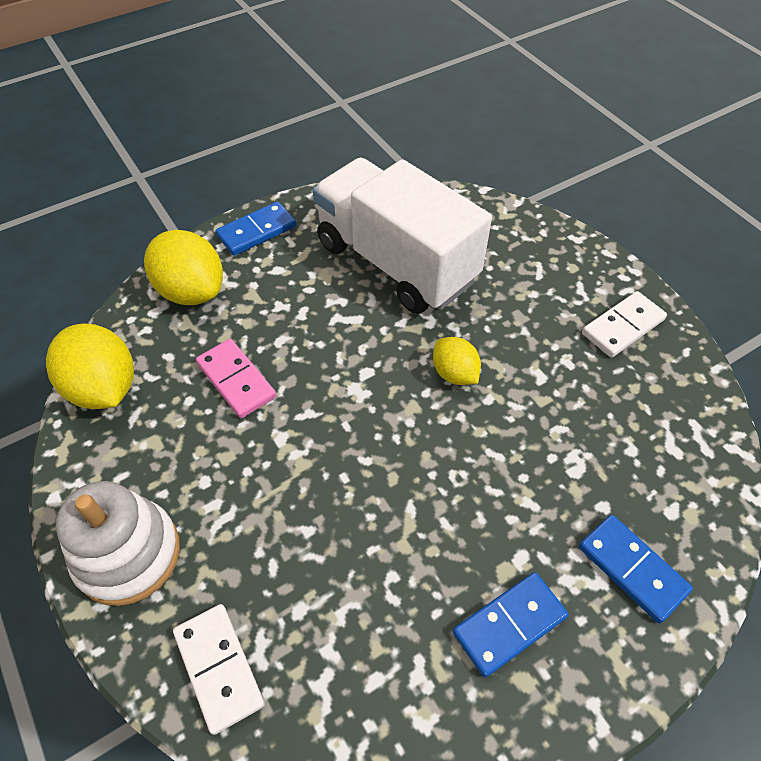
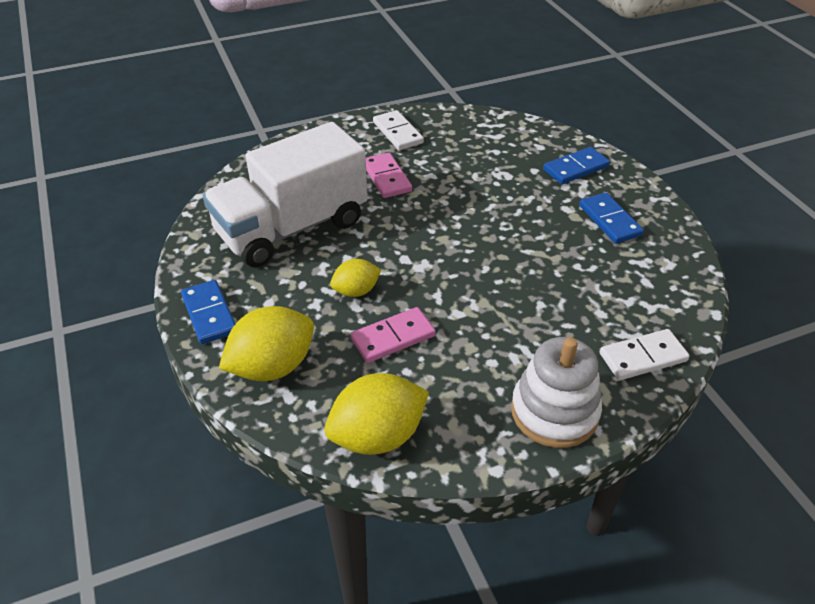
camera: 80 degrees left, 10 degrees down
yellow lemon [433,337,481,385] -> yellow lemon moved to [330,259,381,297]
none -> pink domino [366,153,412,198]

